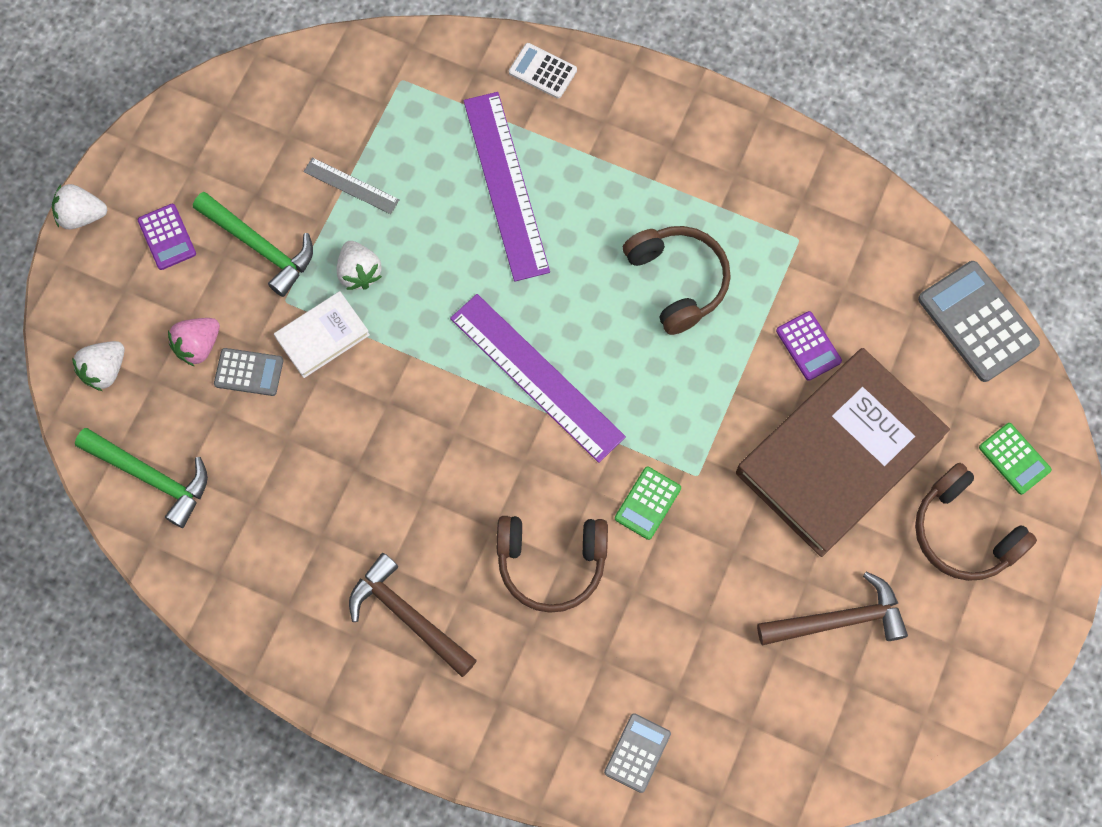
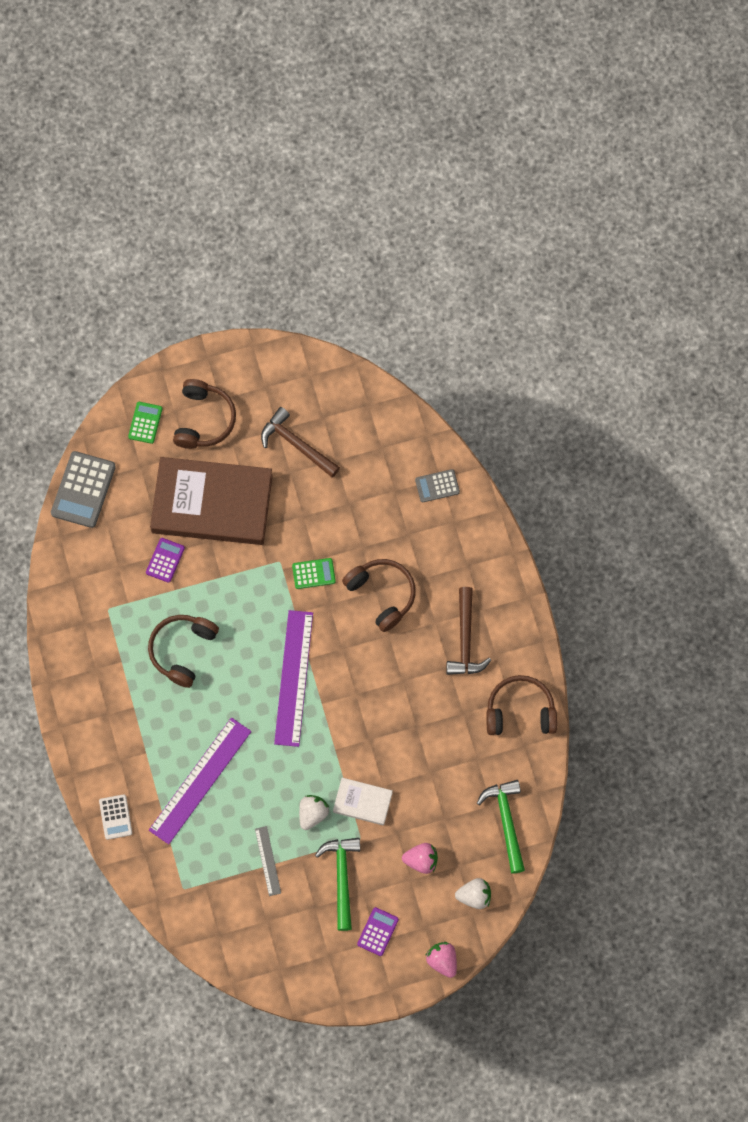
camera: 130 degrees left, 0 degrees up
white strawberry [52,184,107,229] -> none
grey calculator [214,348,283,396] -> none
none -> pink strawberry [425,942,457,978]
none -> brown headphones [486,675,557,735]

